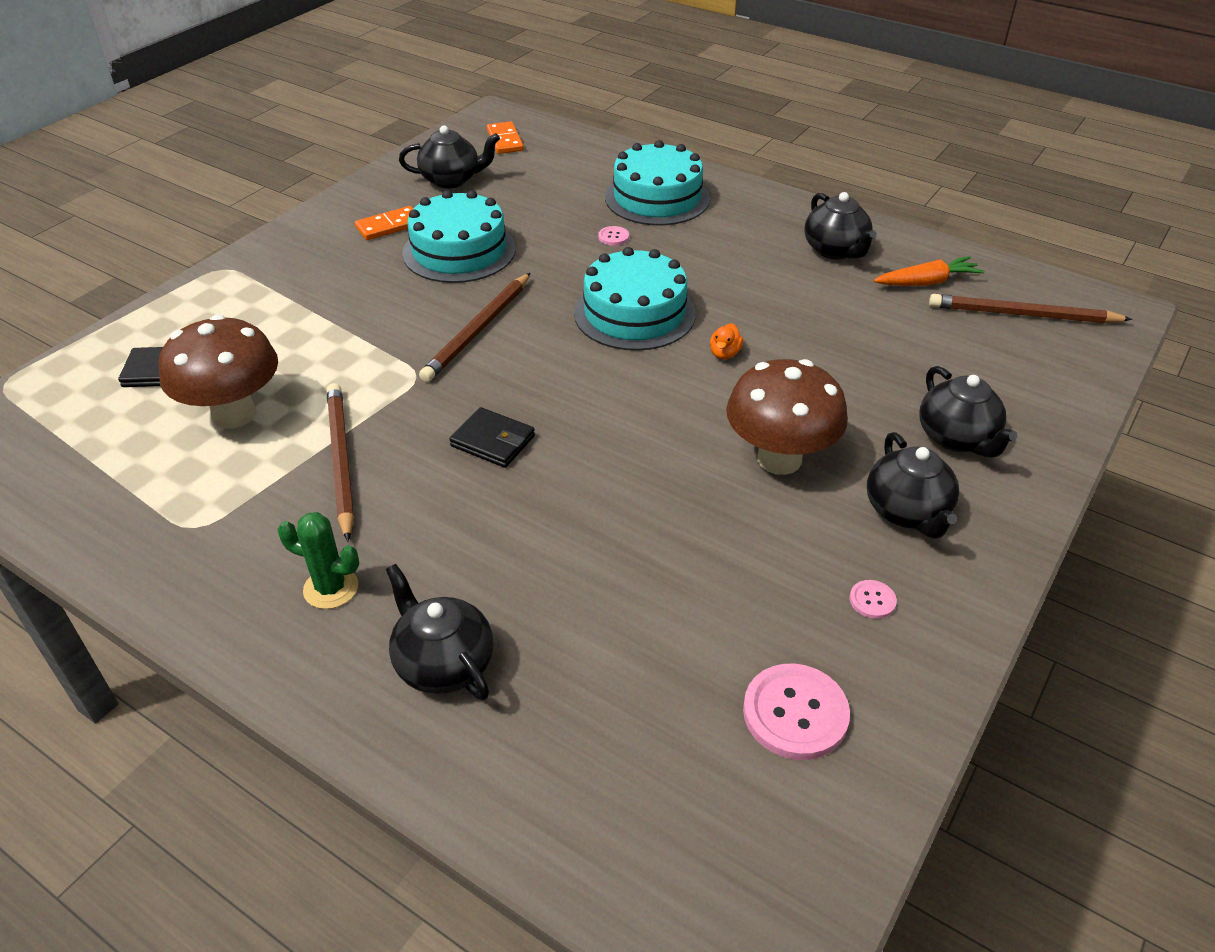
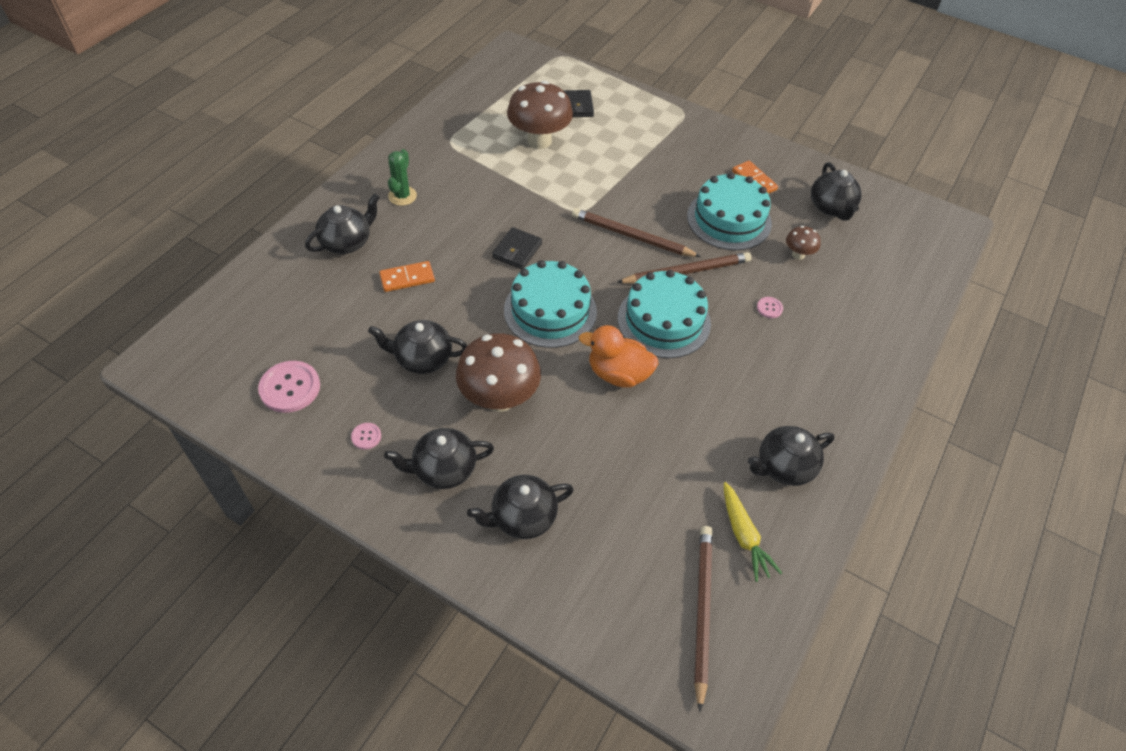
camera: 85 degrees right, 10 degrees up
brown pencil [327,383,354,542] -> brown pencil moved to [617,252,752,284]
orange domino [487,121,524,154] -> orange domino moved to [379,261,435,292]
turquoise cake [605,140,710,225] -> turquoise cake moved to [504,260,597,348]
orange duck [710,323,743,359] -> orange duck [579,325,658,388], size x2.09
orange carrot [874,256,985,286] -> yellow carrot [724,482,782,582]
none -> black teapot [368,320,467,374]
none -> brown mushroom [786,226,821,260]

